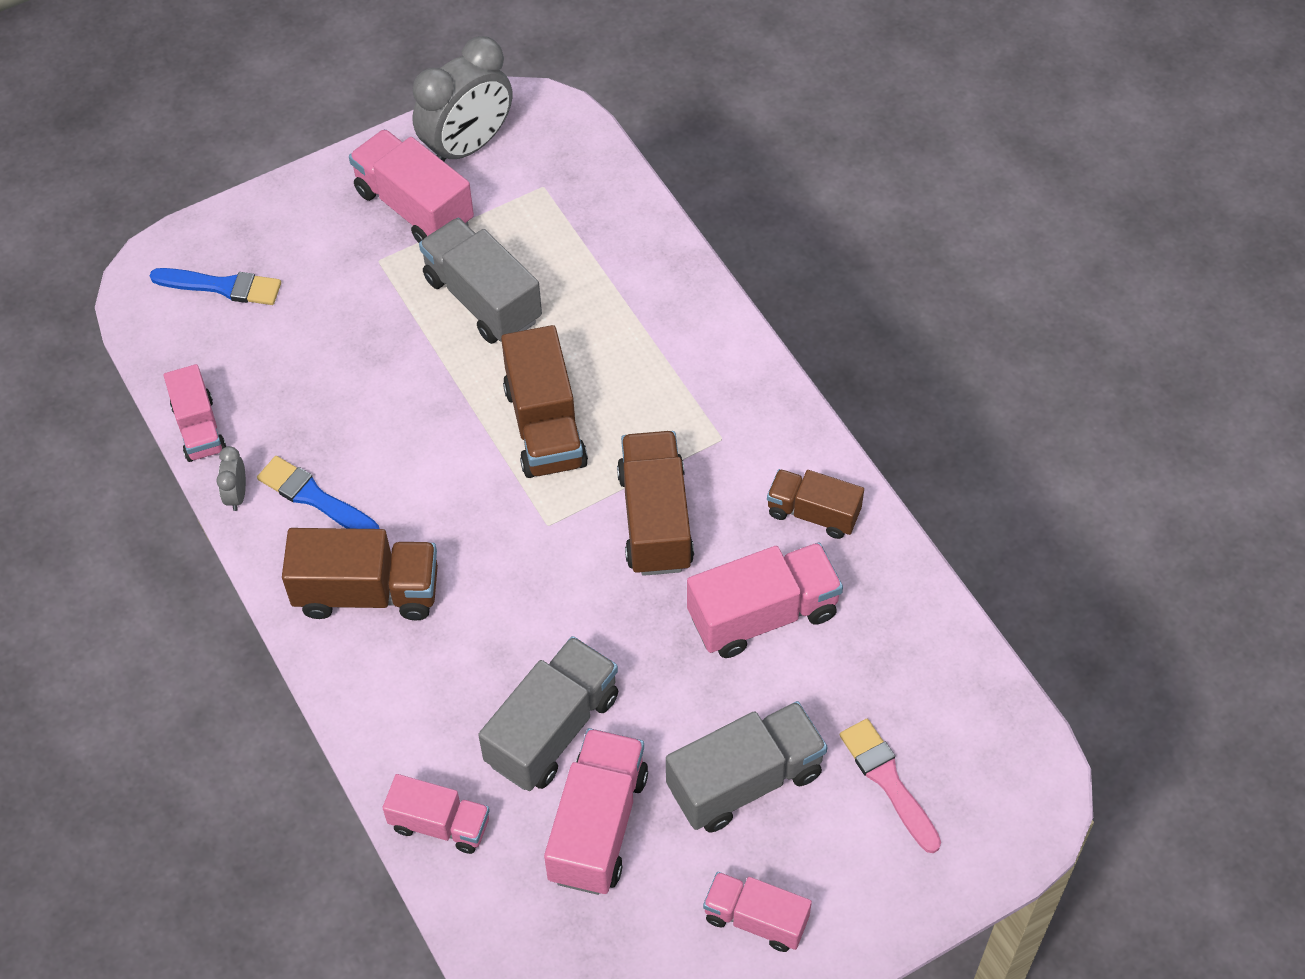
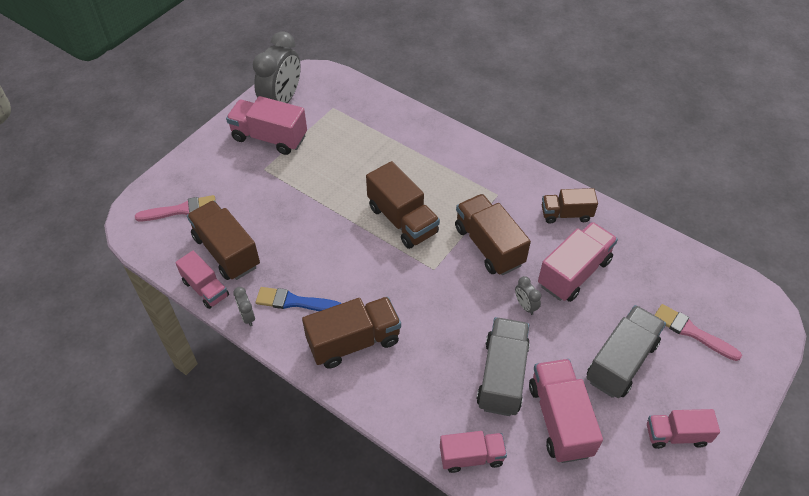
camera: 25 degrees left, 5 degrees down
blue brush [149,268,281,305] -> pink brush [135,195,216,221]
grey truck [419,217,542,344] -> none
none -> brown truck [187,201,260,280]
none -> grey clock [515,276,541,315]

